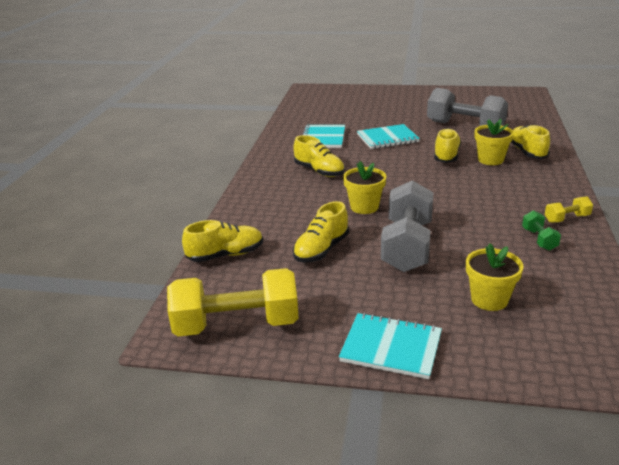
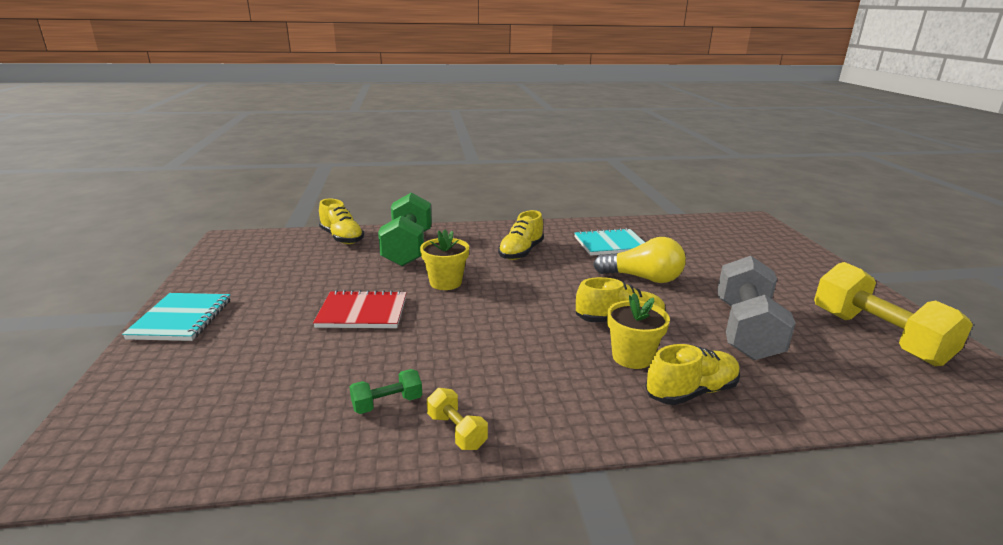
camera: 70 degrees right, 5 degrees down
yellow dumbbell [167,268,299,337] -> yellow dumbbell moved to [814,262,973,366]
yellow shoe [293,201,349,263] -> none
turquoise notebook [357,124,420,149] -> yellow light bulb [593,237,686,283]
grey dumbbell [381,180,434,272] -> red notebook [313,290,406,328]
yellow flower pot [466,243,524,311] -> none
none -> green dumbbell [378,192,432,266]

